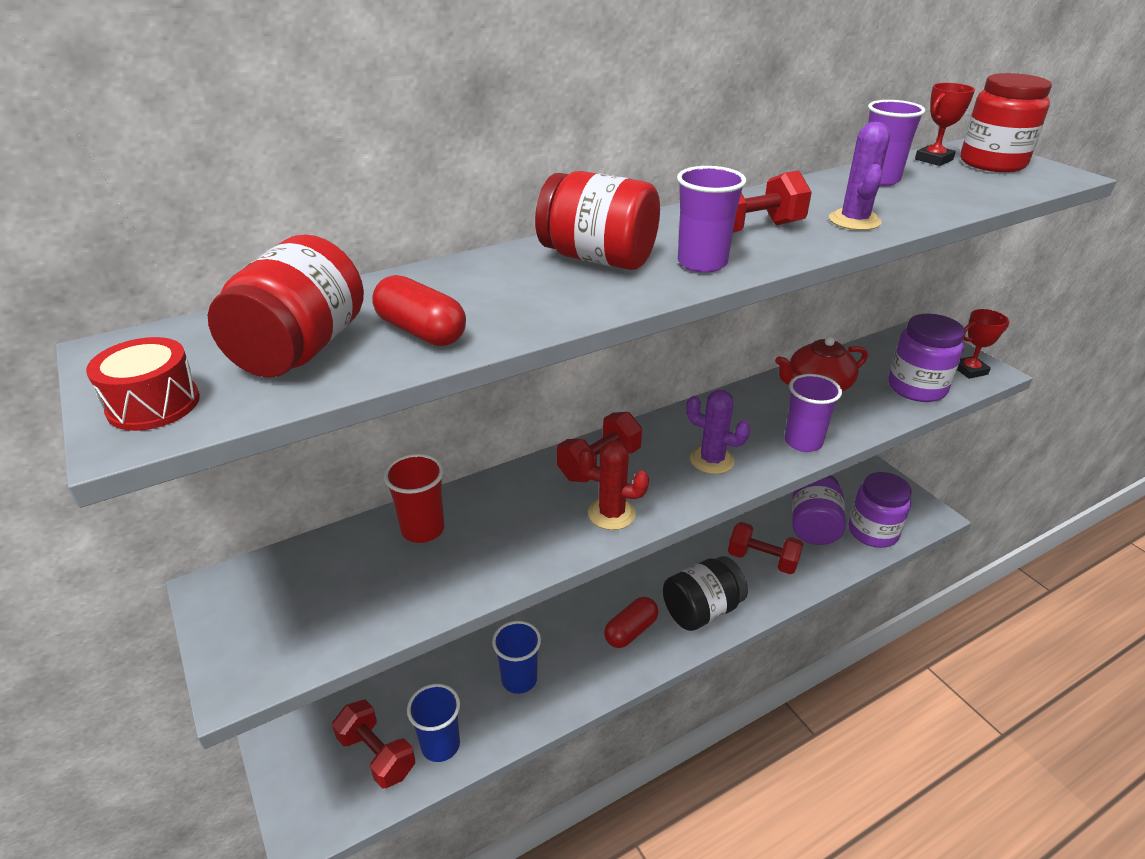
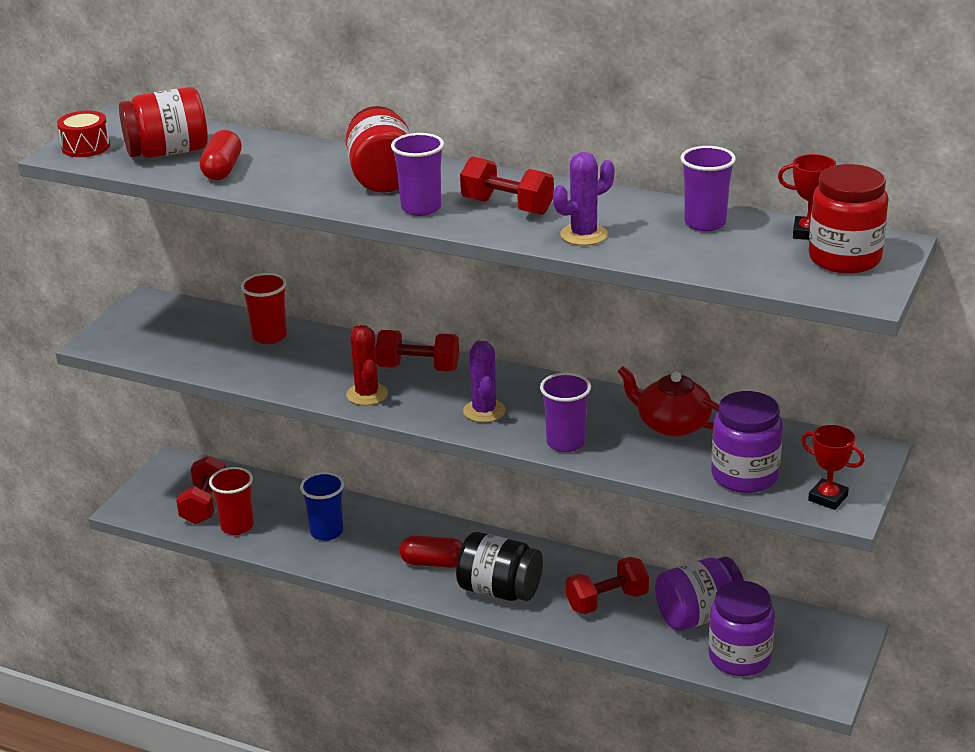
camera: 55 degrees right, 5 degrees down
blue cup [407,684,460,762] -> red cup [209,467,254,535]
red dumbbell [728,522,803,574] -> red dumbbell turned 75 degrees clockwise [566,557,649,614]

